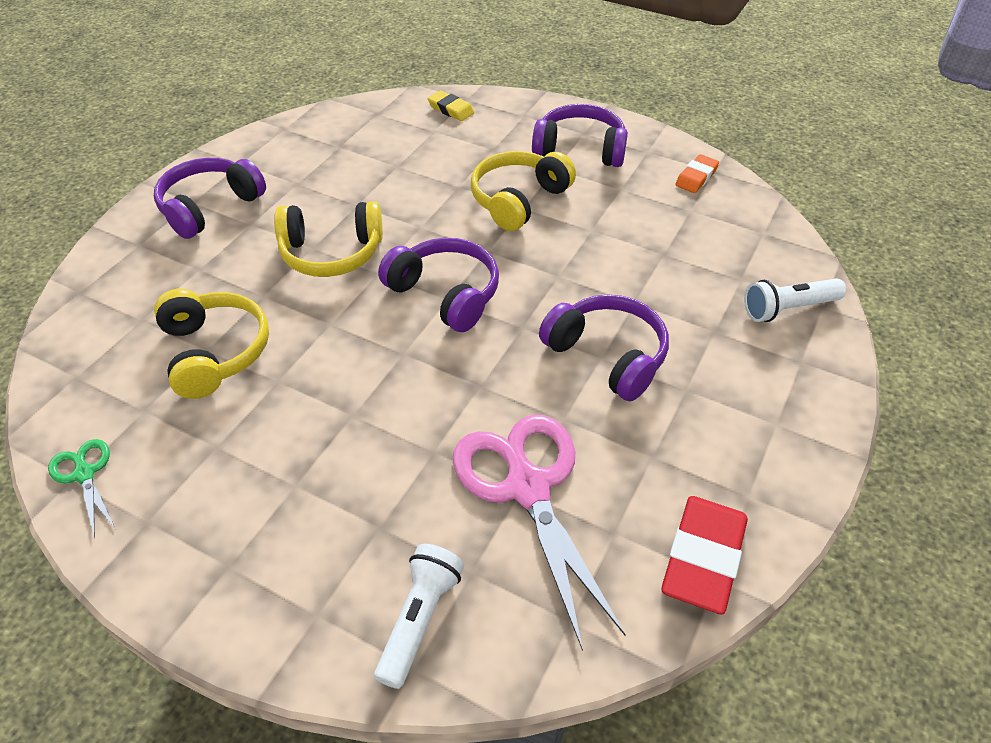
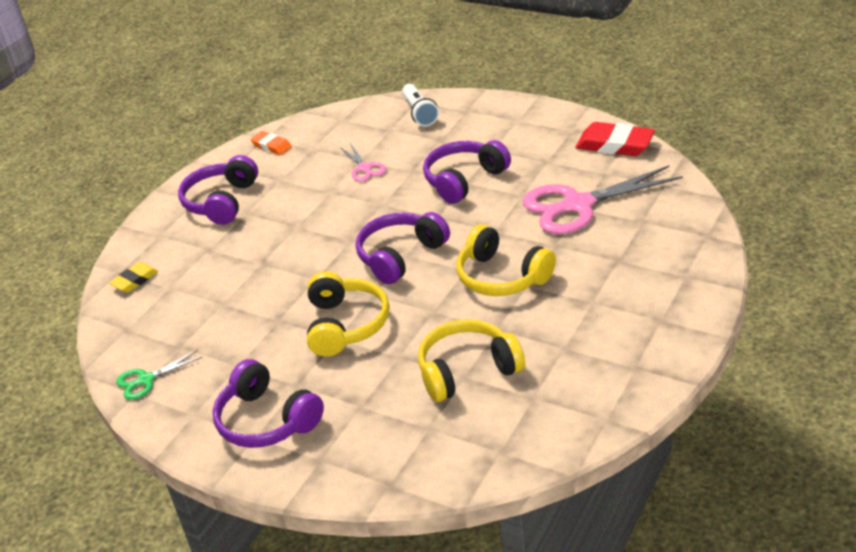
camera: 85 degrees left, 10 degrees down
green scissors [48,439,115,539] -> green scissors moved to [116,350,202,400]
white flashlight [374,544,464,689] -> none
yellow headphones [471,151,576,231] -> yellow headphones moved to [457,224,556,296]
none -> pink scissors [340,143,386,182]

